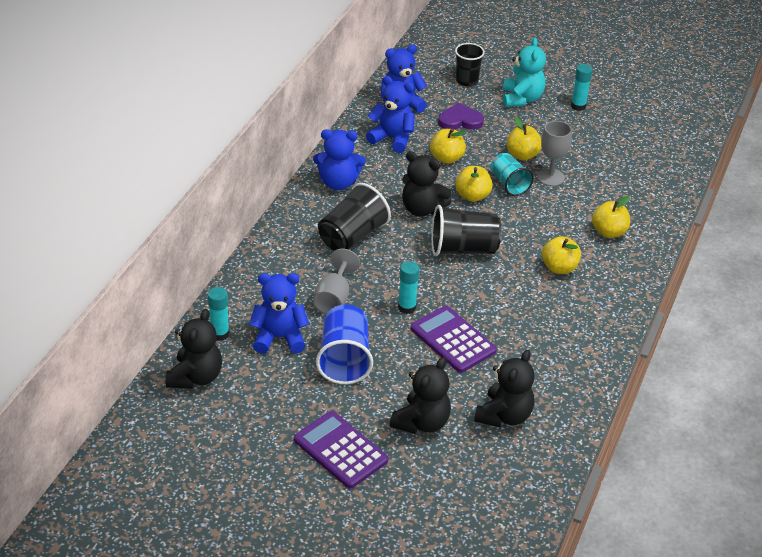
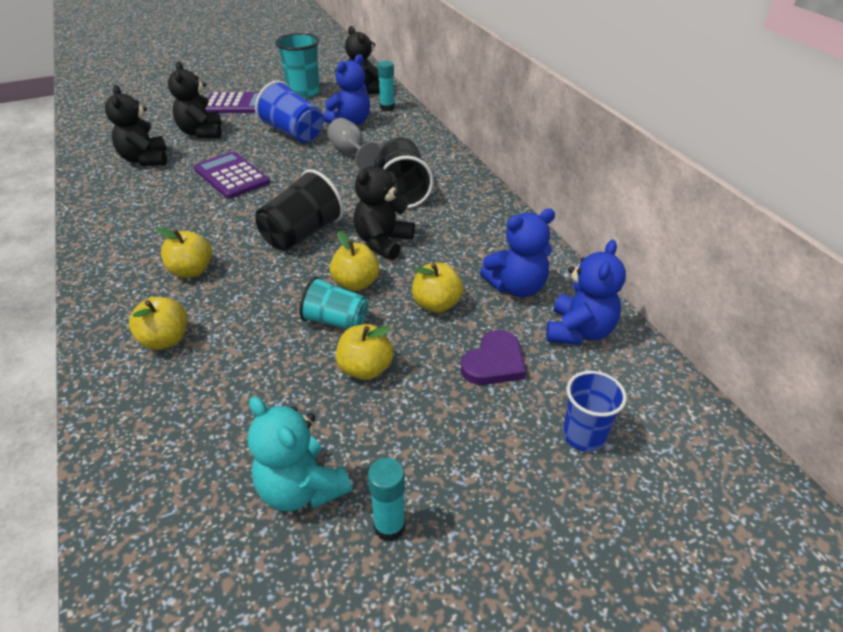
camera: 135 degrees right, 0 degrees up
blue teddy bear [313,129,366,190] -> none
turquoise glue stick [398,261,419,314] -> none
black teddy bear [402,151,452,217] -> black teddy bear turned 45 degrees counterclockwise [353,155,415,260]
purple calculator [410,306,497,373] -> purple calculator turned 135 degrees counterclockwise [194,152,270,199]
black cup [455,43,485,86] -> blue cup [563,371,627,452]
turquoise teddy bear [503,37,546,107] -> turquoise teddy bear moved to [247,396,352,511]
grey goblet [537,121,572,186] -> none
none -> turquoise cup [275,33,320,98]

